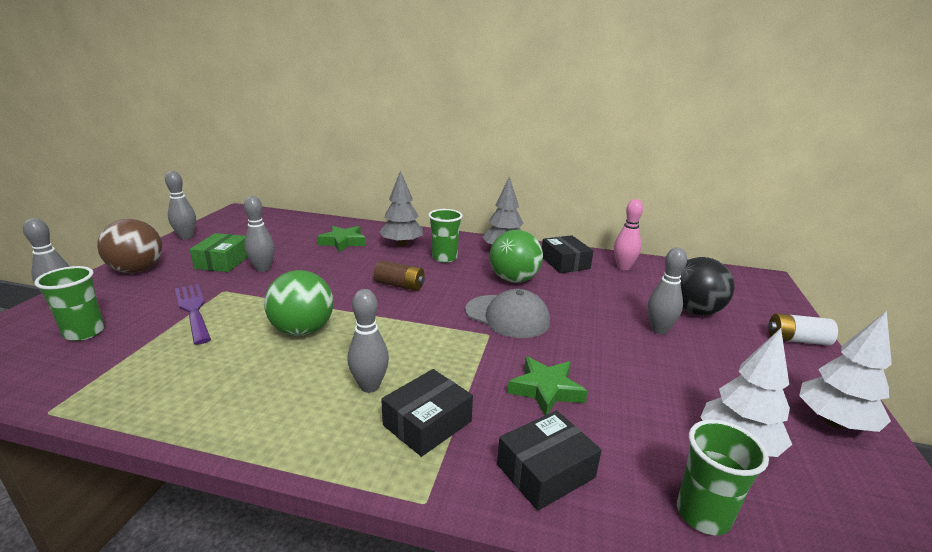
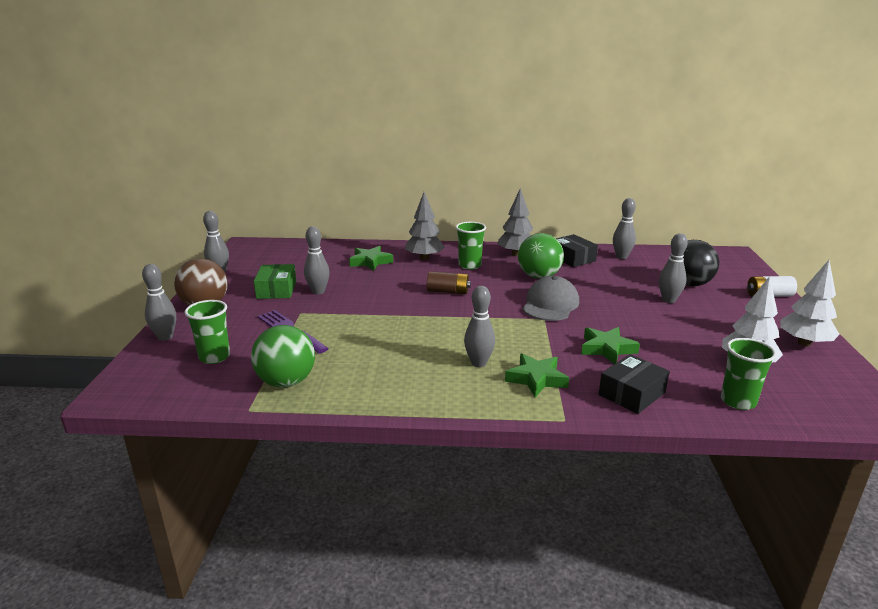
camera: 10 degrees left, 0 degrees up
green ball [264,270,333,336] -> green ball moved to [251,325,315,387]
black box [381,369,473,457] -> green star [505,353,569,397]
grey cap [465,289,550,338] -> grey cap turned 90 degrees counterclockwise [523,276,579,321]
pink bowling pin [614,199,643,270] -> grey bowling pin [613,198,636,259]

